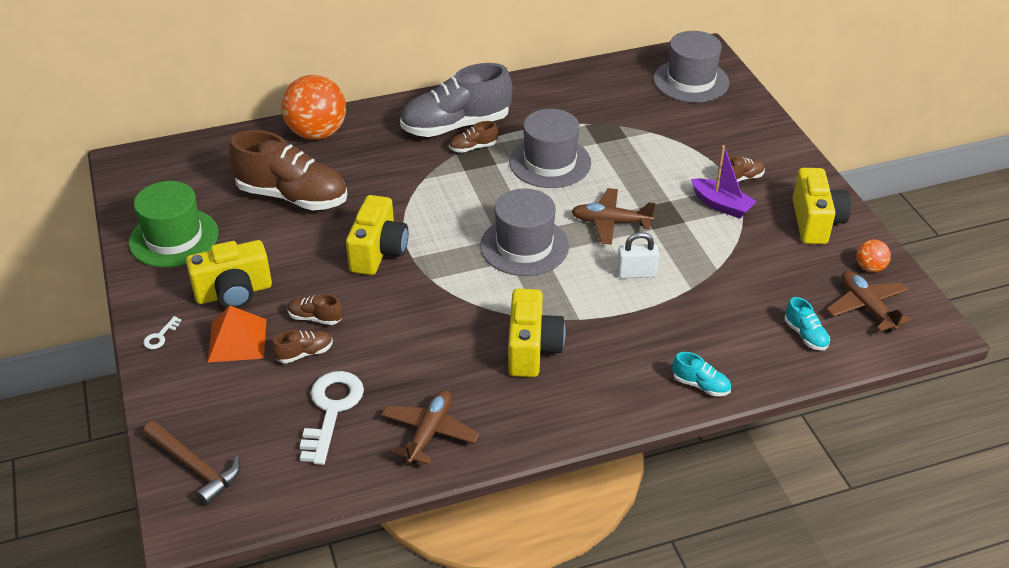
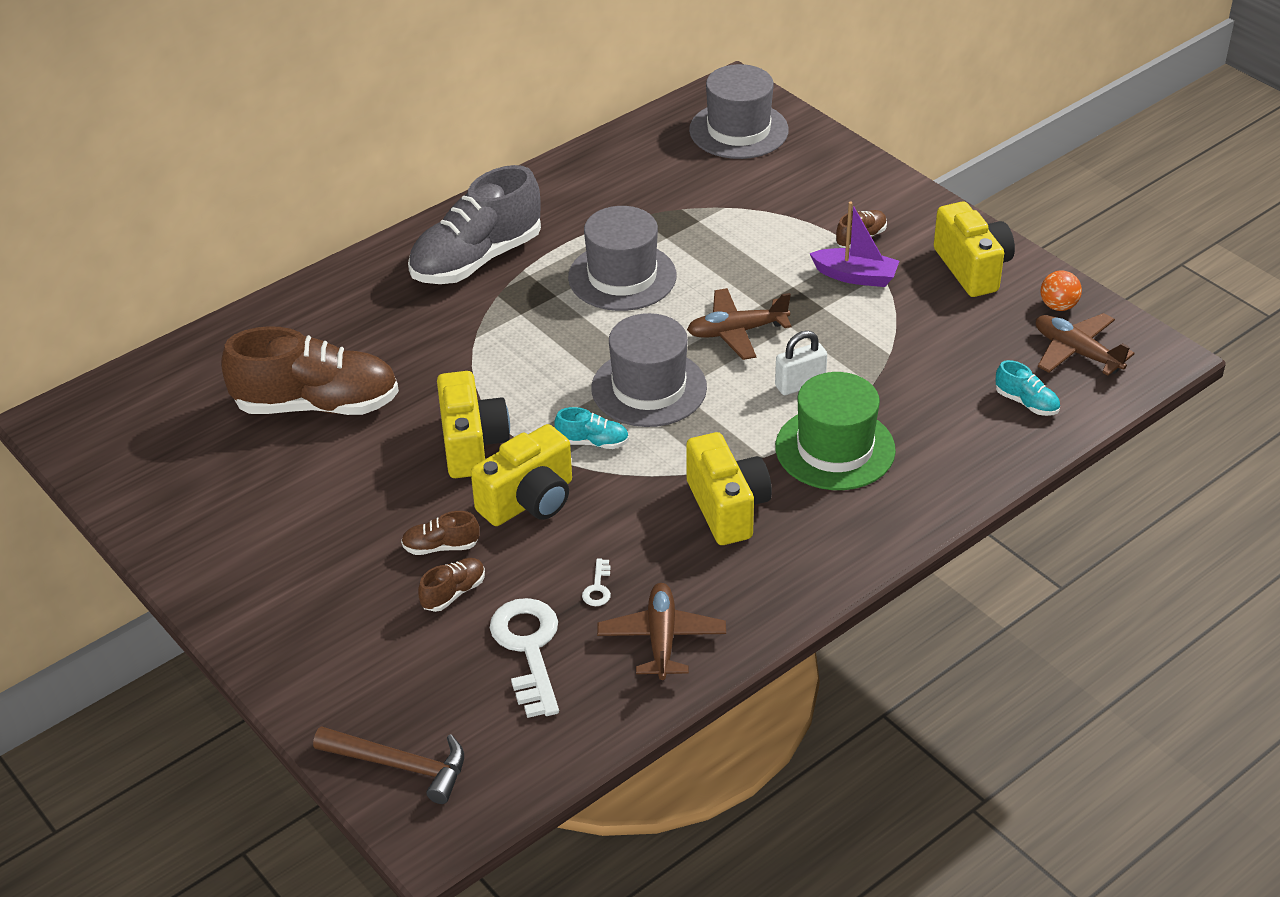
camera: 20 degrees left, 0 degrees up
green hat [129,181,219,267] -> green hat moved to [775,372,896,490]
white key [143,316,182,349] -> white key moved to [582,558,611,606]
yellow camera [186,240,272,308] -> yellow camera moved to [471,424,572,526]
orange pyramid [208,306,267,362] -> none
orange ball [281,75,346,140] -> none
brown shoe [449,121,498,153] -> none
turquoise shoe [672,352,731,396] -> turquoise shoe moved to [554,407,629,449]

